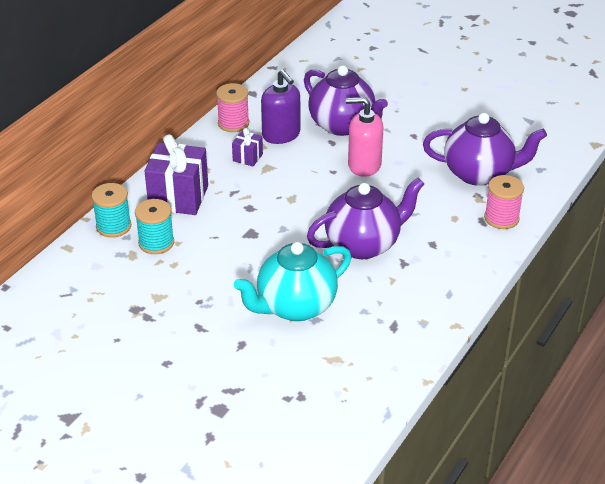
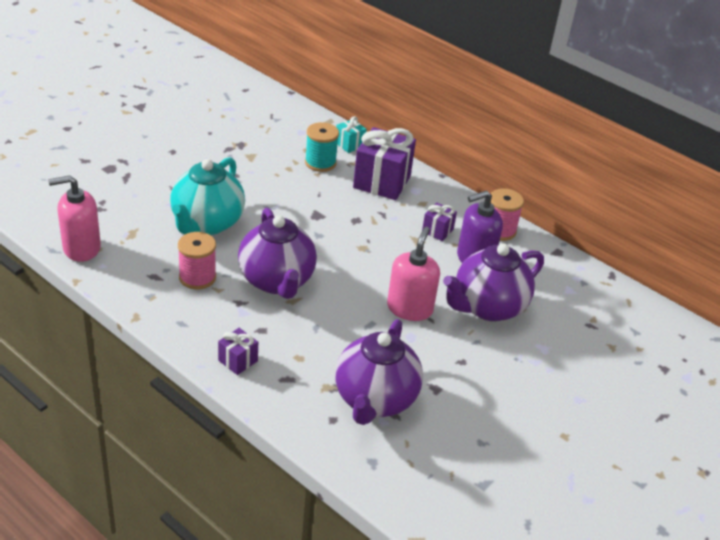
camera: 95 degrees right, 0 degrees up
turquoise spool [91,183,131,238] -> turquoise gift [336,116,367,153]
turquoise teapot [234,242,351,321] -> turquoise teapot turned 135 degrees counterclockwise [170,157,245,235]
pink spool [484,175,524,229] -> pink spool moved to [178,232,216,289]
none -> pink soap dispenser [48,175,101,262]
none -> purple gift [218,328,258,375]

